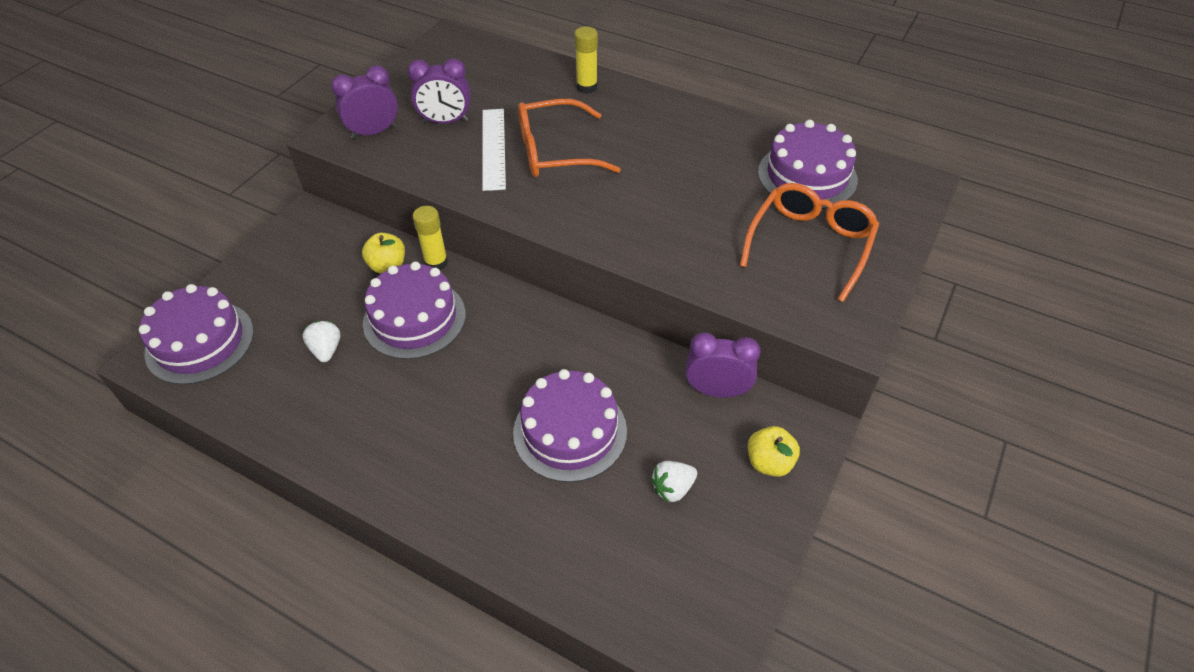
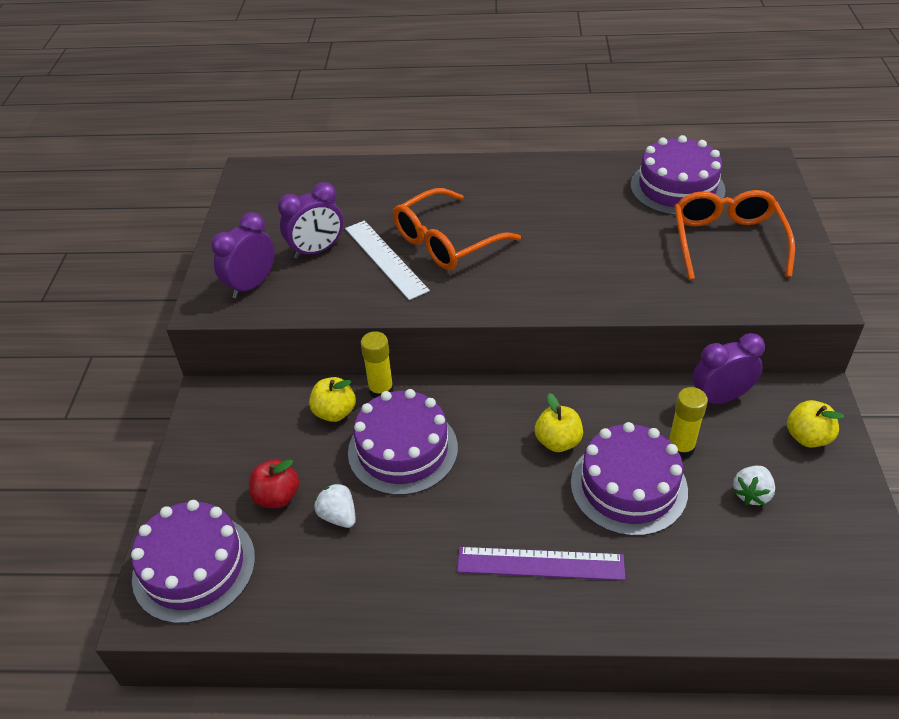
camera: 25 degrees left, 5 degrees down
yellow glue stick [574,26,598,94] -> yellow glue stick moved to [669,387,708,459]
none -> red apple [249,459,299,508]
none -> purple ruler [457,547,625,581]
none -> yellow apple [535,393,583,452]

